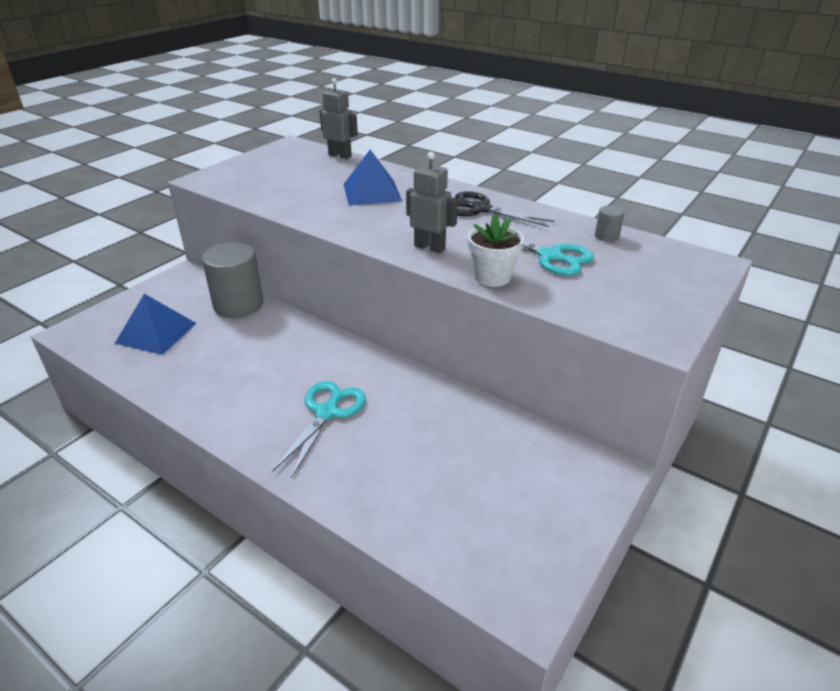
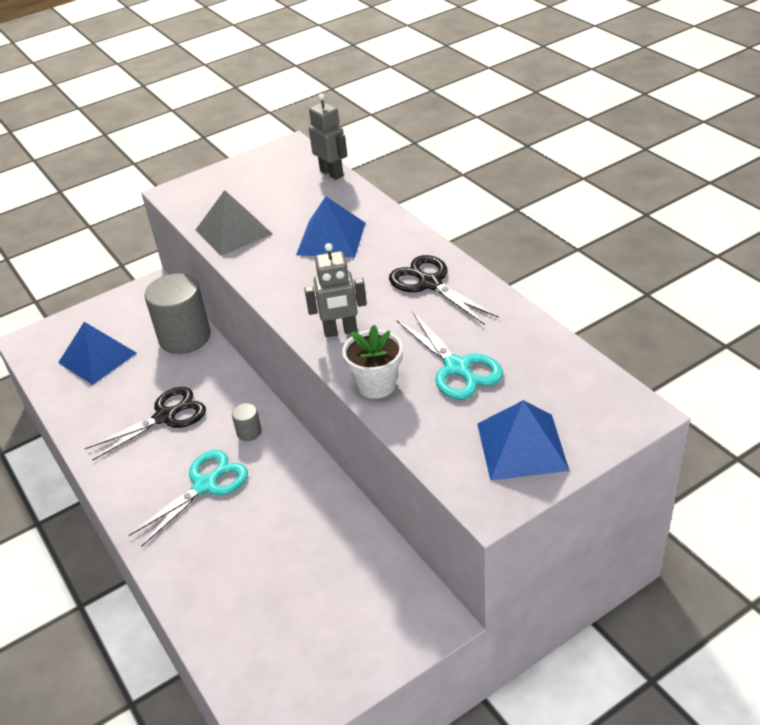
camera: 25 degrees right, 5 degrees up
grey robot [406,152,458,253] -> grey robot turned 120 degrees clockwise [304,243,367,337]
grey cylinder [595,206,625,242] -> grey cylinder moved to [232,403,262,441]
none -> black scissors [85,387,206,461]
none -> grey pyramid [196,190,272,256]
none -> blue pyramid [477,400,570,481]

